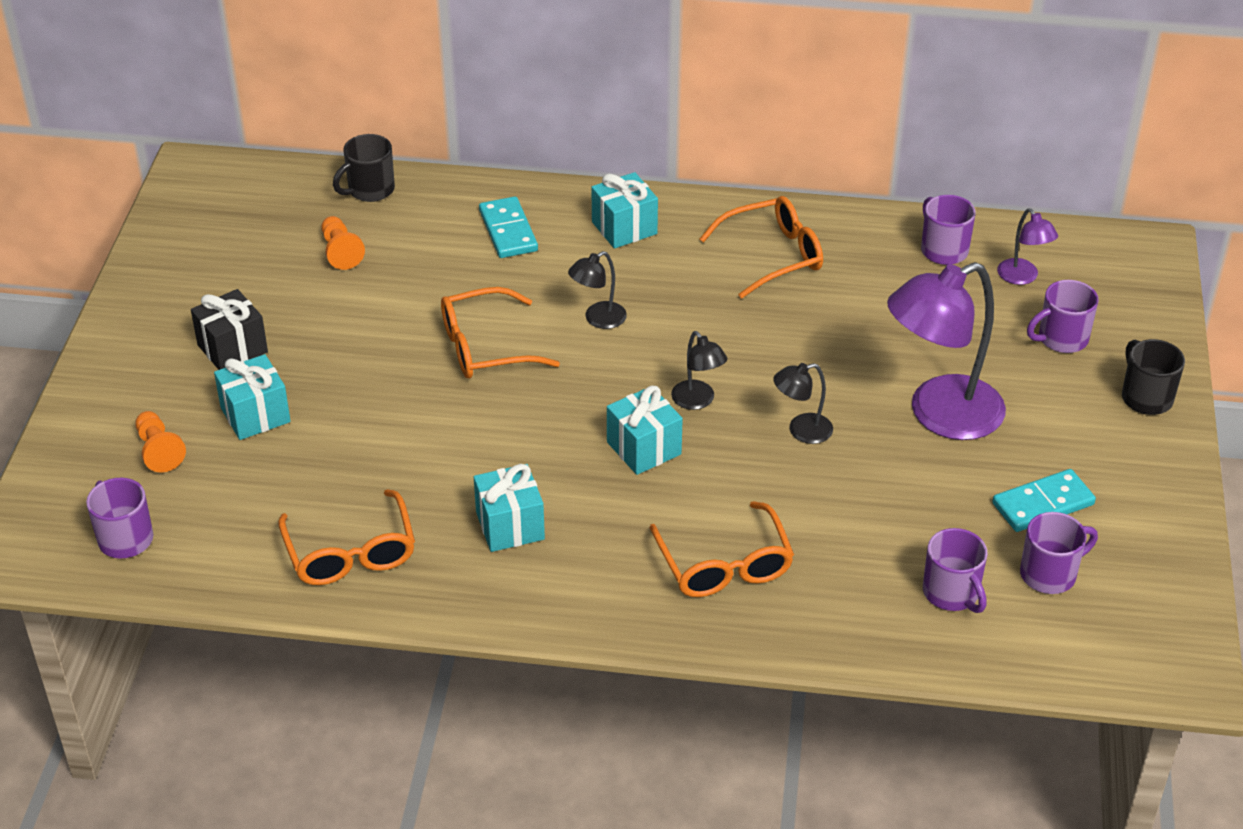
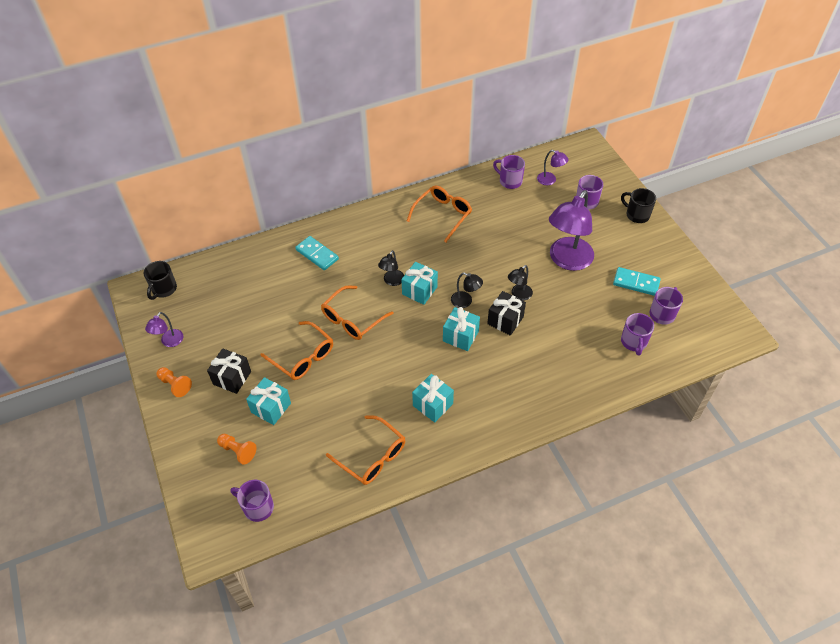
camera: 30 degrees left, 10 degrees up
orange pawn [321,216,365,270] -> orange pawn moved to [157,367,192,397]
black mug [333,134,395,202] -> black mug moved to [144,261,177,300]
turquoise gift [591,172,658,249] -> turquoise gift moved to [401,262,438,305]
orange glasses [649,501,794,597] -> orange glasses moved to [261,321,333,380]
purple mug [923,528,987,613] -> purple mug turned 60 degrees clockwise [621,313,654,356]
turquoise domino [992,469,1096,532] -> turquoise domino turned 75 degrees clockwise [613,267,661,296]
none -> purple lamp [145,312,183,347]
none -> black gift [487,291,526,336]

